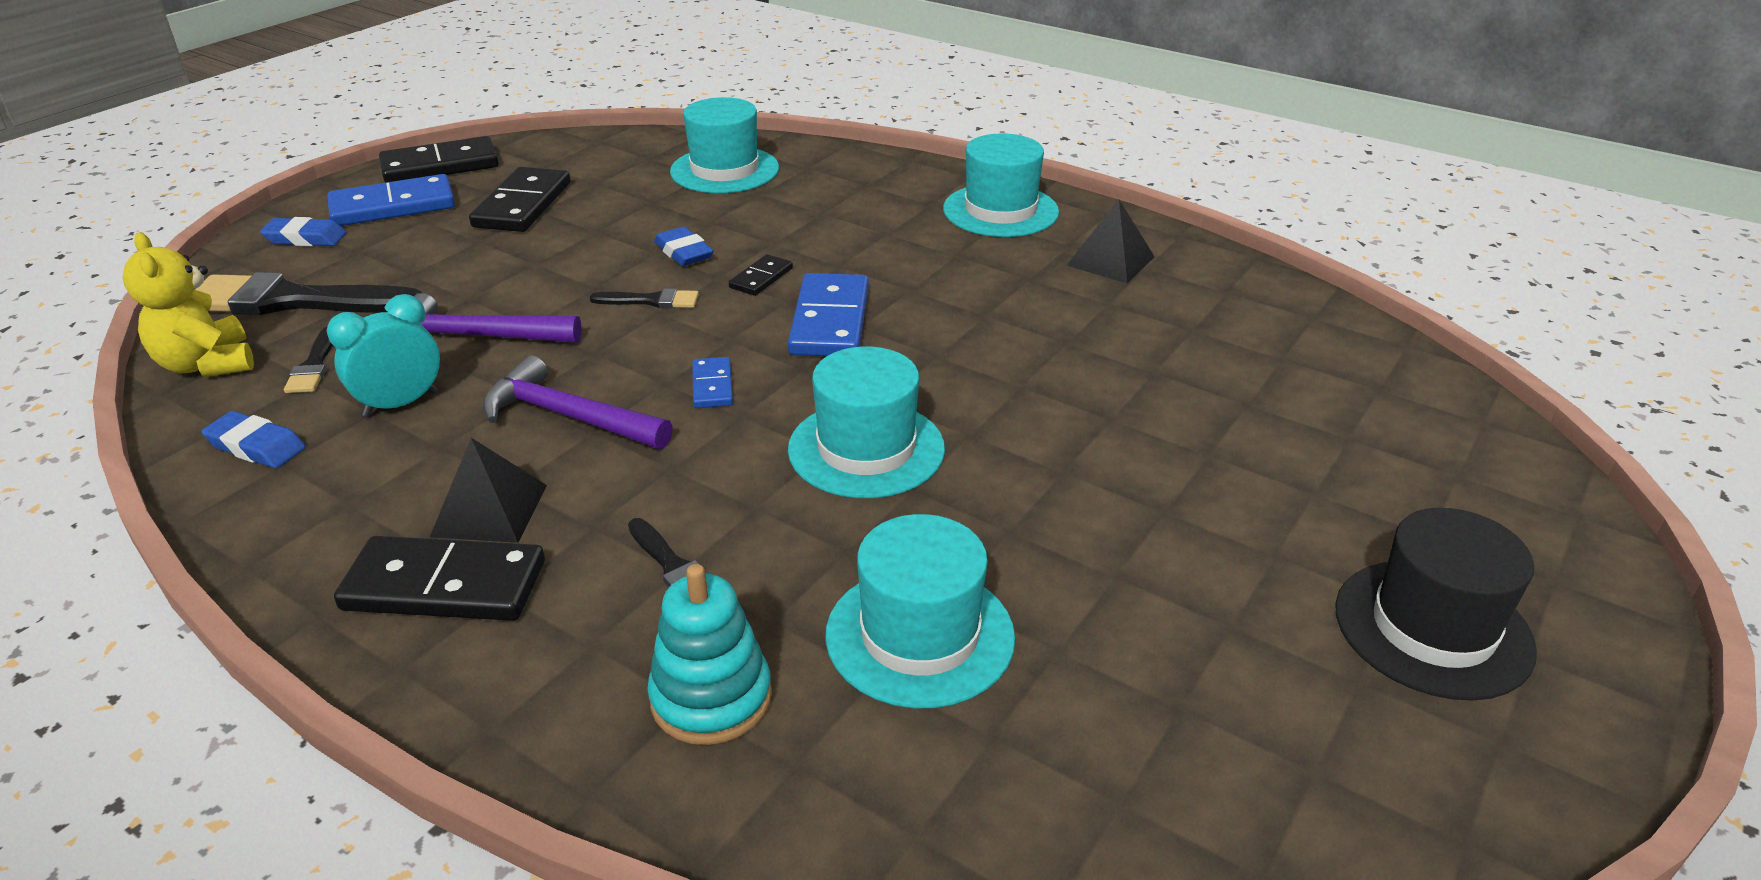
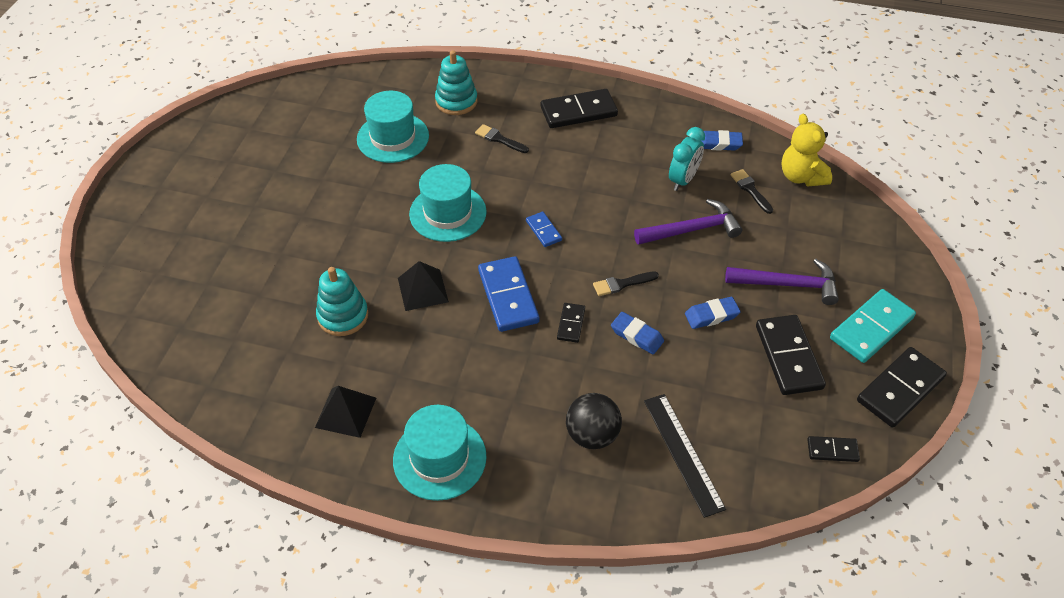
camera: 160 degrees right, 15 degrees up
yellow teddy bear [123,232,254,377] -> yellow teddy bear turned 150 degrees counterclockwise [781,114,832,186]
black brush [195,272,422,315] -> none
blue eraser [260,217,347,246] -> blue eraser moved to [685,297,740,329]
blue domino [328,174,455,226] -> turquoise domino [830,289,916,363]
black pyramid [430,438,547,543] -> black pyramid moved to [398,261,449,311]
purple hammer [483,355,673,449] -> purple hammer moved to [725,259,839,305]
turquoise hat [670,97,779,193] -> black ruler [644,394,726,518]
black hat [1335,508,1537,701] -> none
none -> turquoise stacking toy [316,267,368,336]
none -> black ball [566,393,622,449]
none -> black domino [807,436,860,462]

